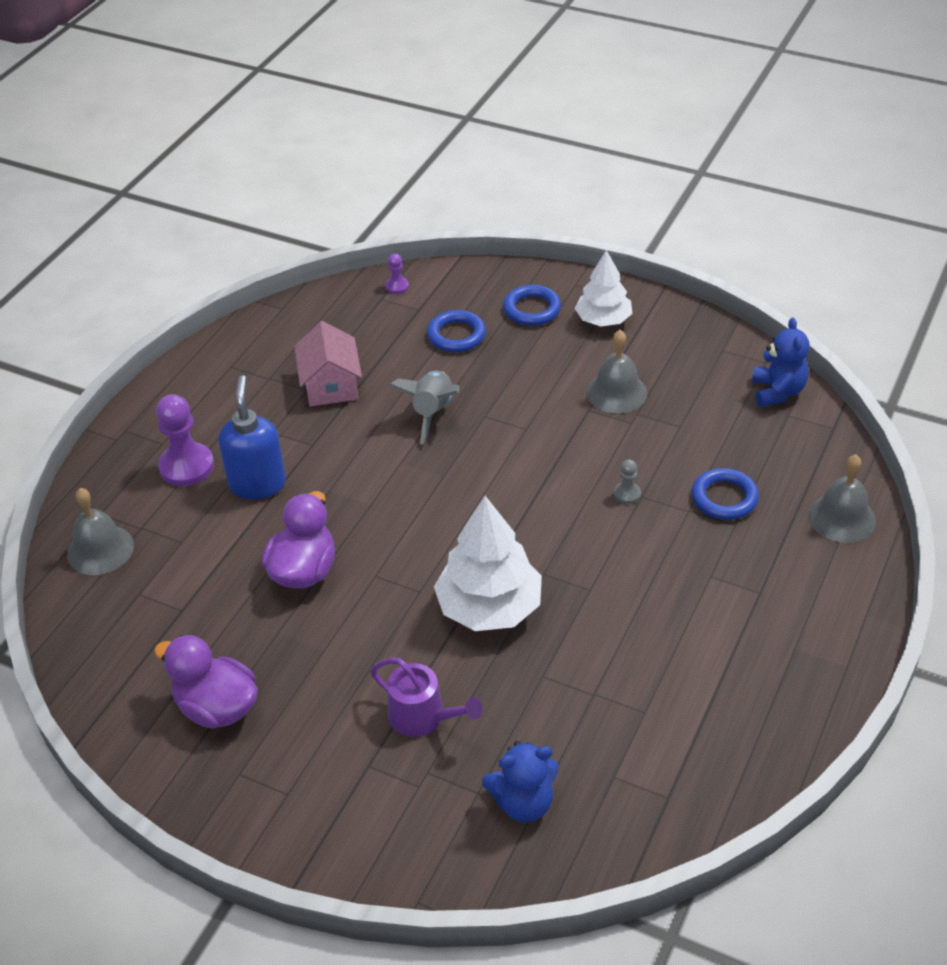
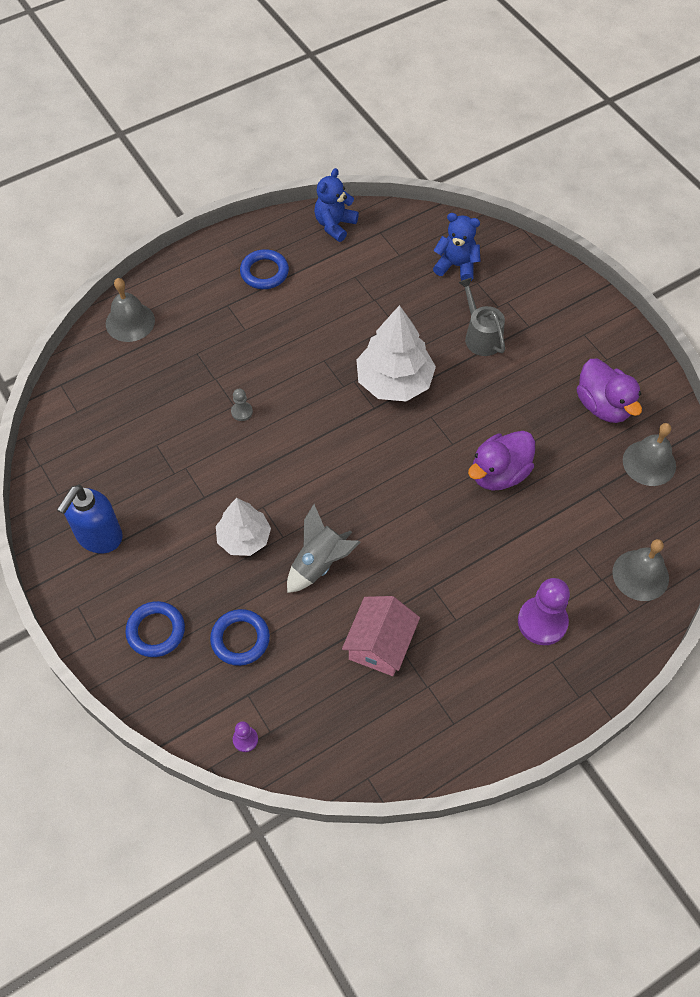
camera: 150 degrees left, 15 degrees up
blue soap dispenser [218,375,286,499] -> blue soap dispenser moved to [57,485,123,553]
purple watering can [370,658,483,737] -> grey watering can [458,278,505,356]
white tree [575,250,632,327] -> white tree moved to [216,498,271,556]
grey bell [586,330,647,414] -> grey bell moved to [623,423,676,486]
blue ring [691,468,759,520] -> blue ring moved to [240,249,289,289]
blue teddy bear [752,318,810,407] -> blue teddy bear moved to [314,168,359,242]

